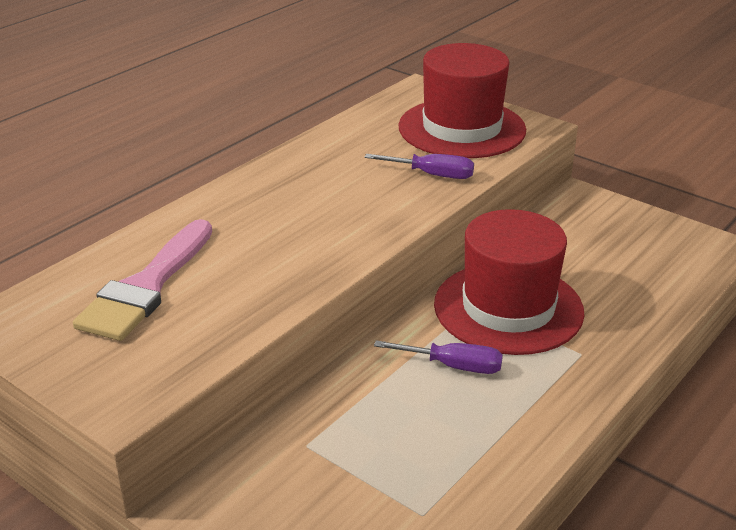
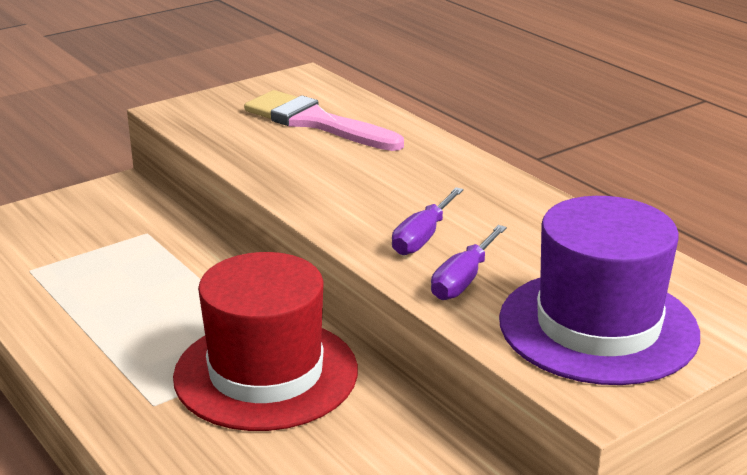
camera: 105 degrees right, 5 degrees down
purple screwdriver [374,340,503,374] -> purple screwdriver moved to [392,187,464,255]
red hat [399,43,526,158] -> purple hat [499,196,700,385]

